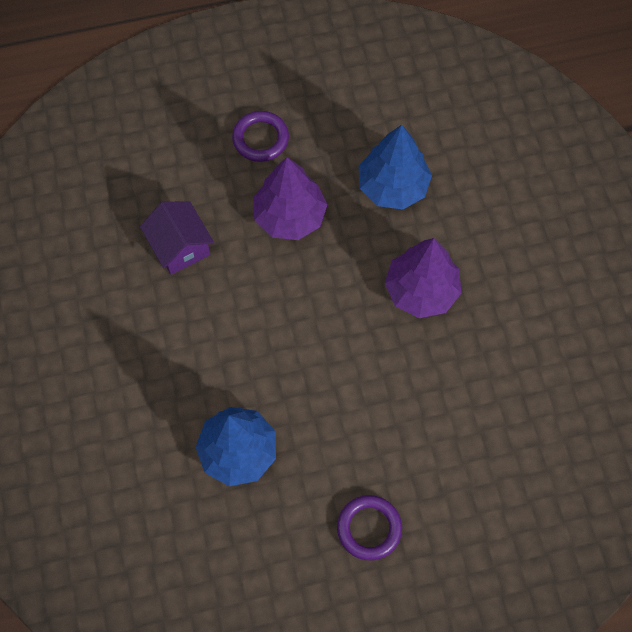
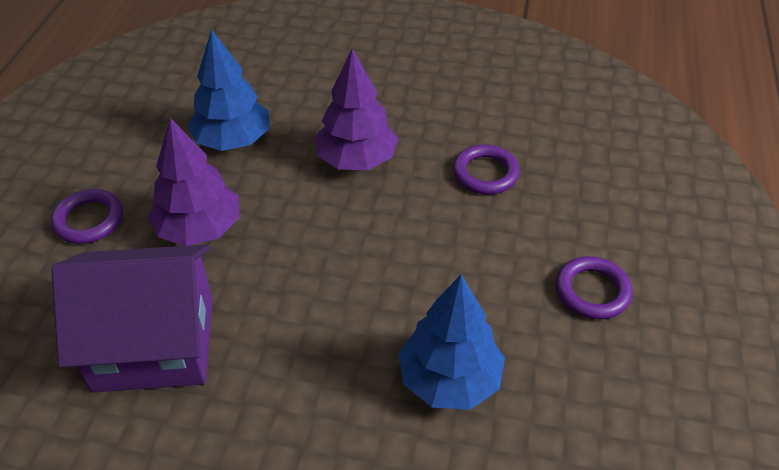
camera: 65 degrees left, 20 degrees down
purple house [140,201,214,275] -> purple house [51,245,213,393], size x1.76
none -> purple ring [453,144,519,195]

